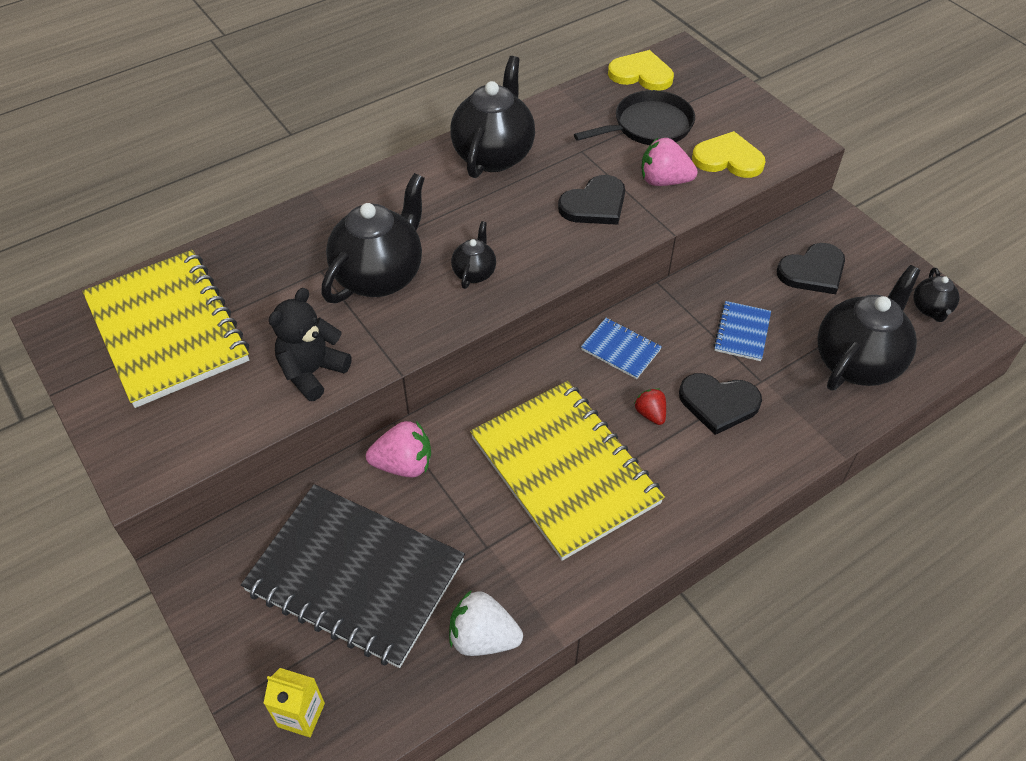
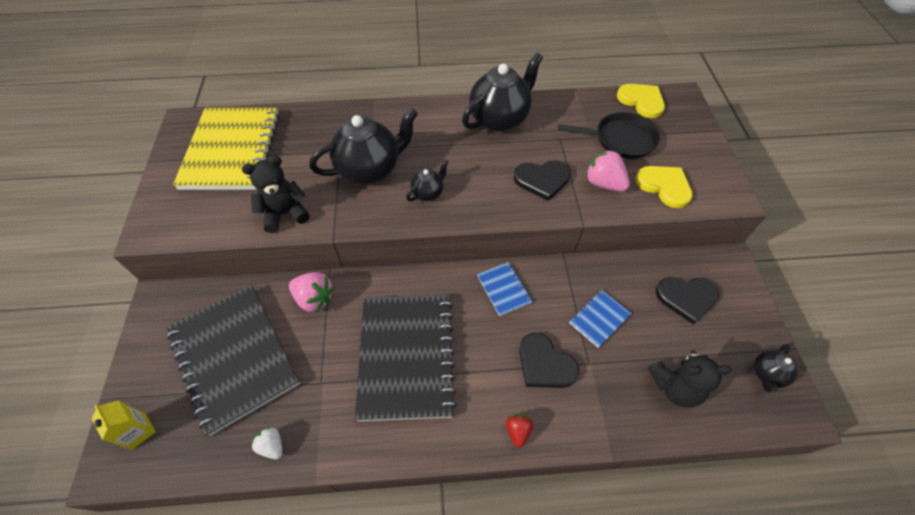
camera: 30 degrees right, 5 degrees up
white strawberry [449,590,523,656] -> white strawberry [251,427,282,459], size x0.59
yellow notebook [470,381,665,561] -> black notebook [355,295,457,421]
red strawberry [635,388,666,425] -> red strawberry moved to [506,413,533,448]
black teapot [817,265,921,390] -> black teddy bear [648,350,732,408]

